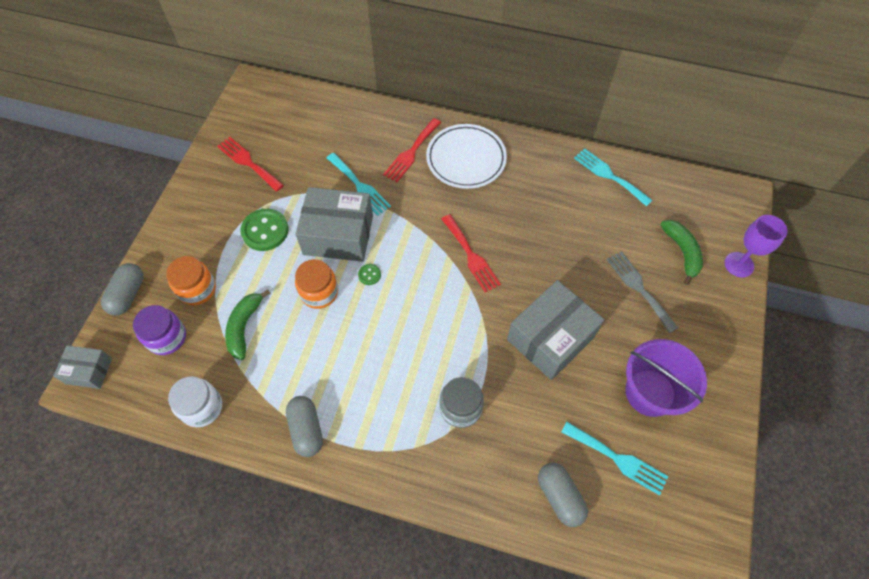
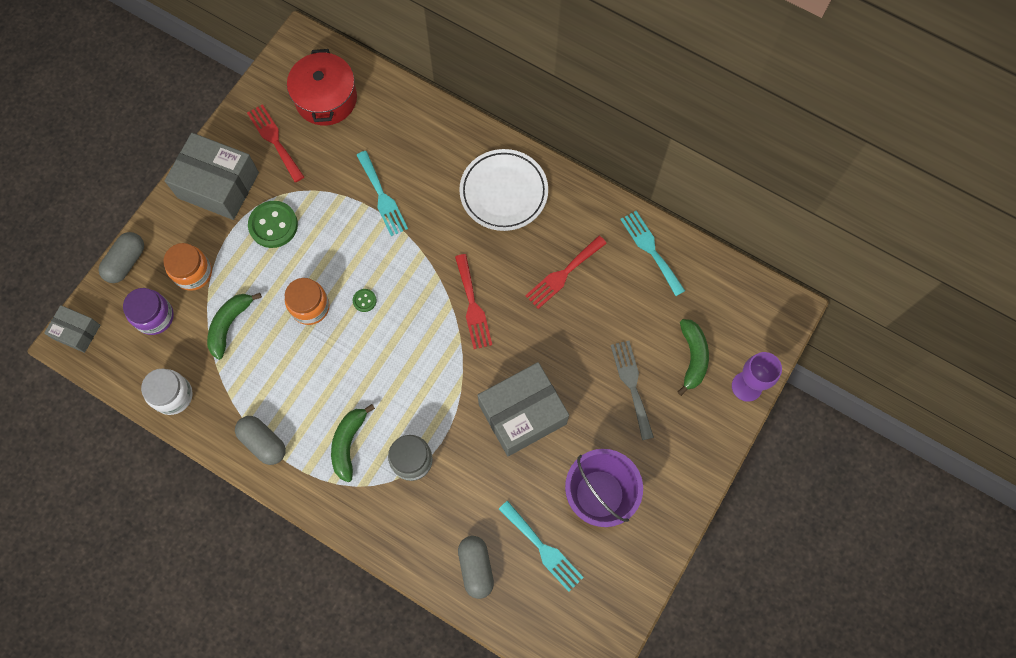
camera: 15 degrees right, 10 degrees up
grey capsule [286,396,323,457] -> grey capsule turned 45 degrees counterclockwise [235,416,286,465]
grey box [295,187,373,262] -> grey box moved to [165,133,259,220]
red fork [383,118,441,182] -> red fork moved to [525,236,607,309]
none -> red pot [287,49,357,126]
none -> green banana [331,404,375,482]

